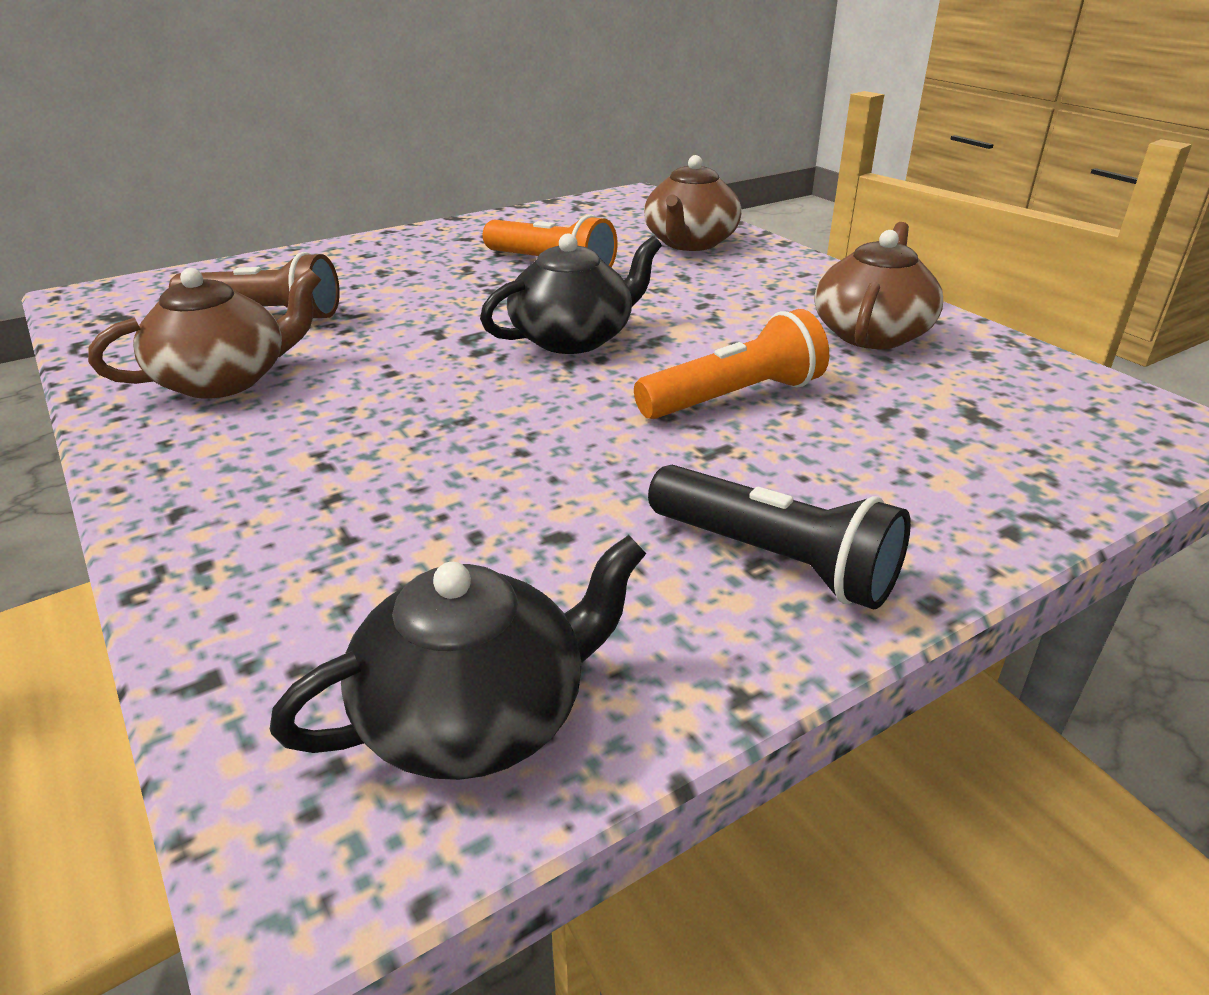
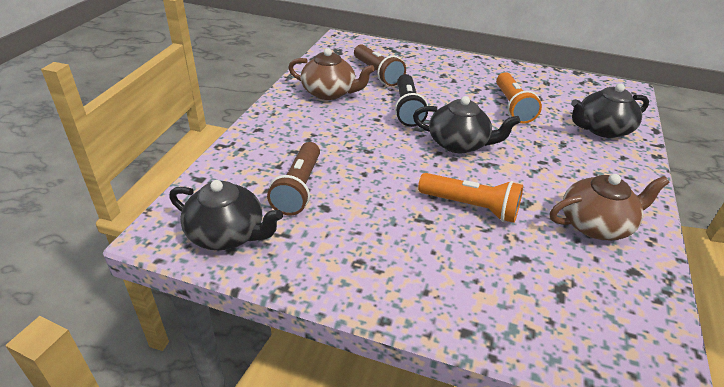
camera: 50 degrees right, 5 degrees up
brown teapot [644,155,742,251] -> black teapot [571,83,649,138]
black flashlight [648,465,911,609] -> black flashlight moved to [395,74,428,127]
none -> brown flashlight [267,142,320,216]

